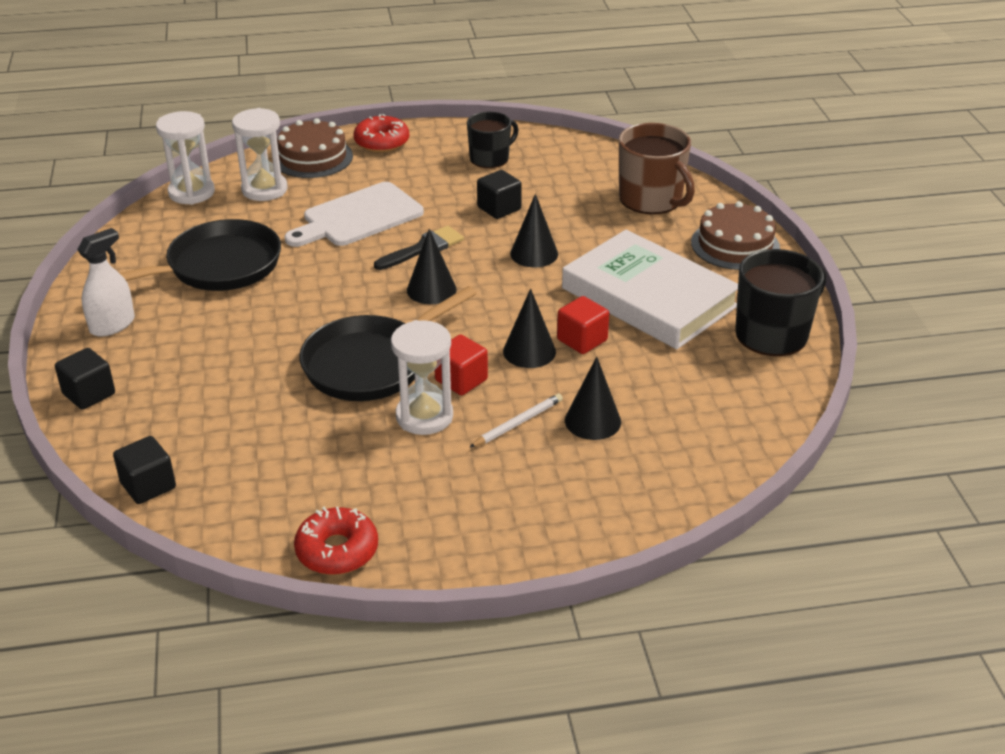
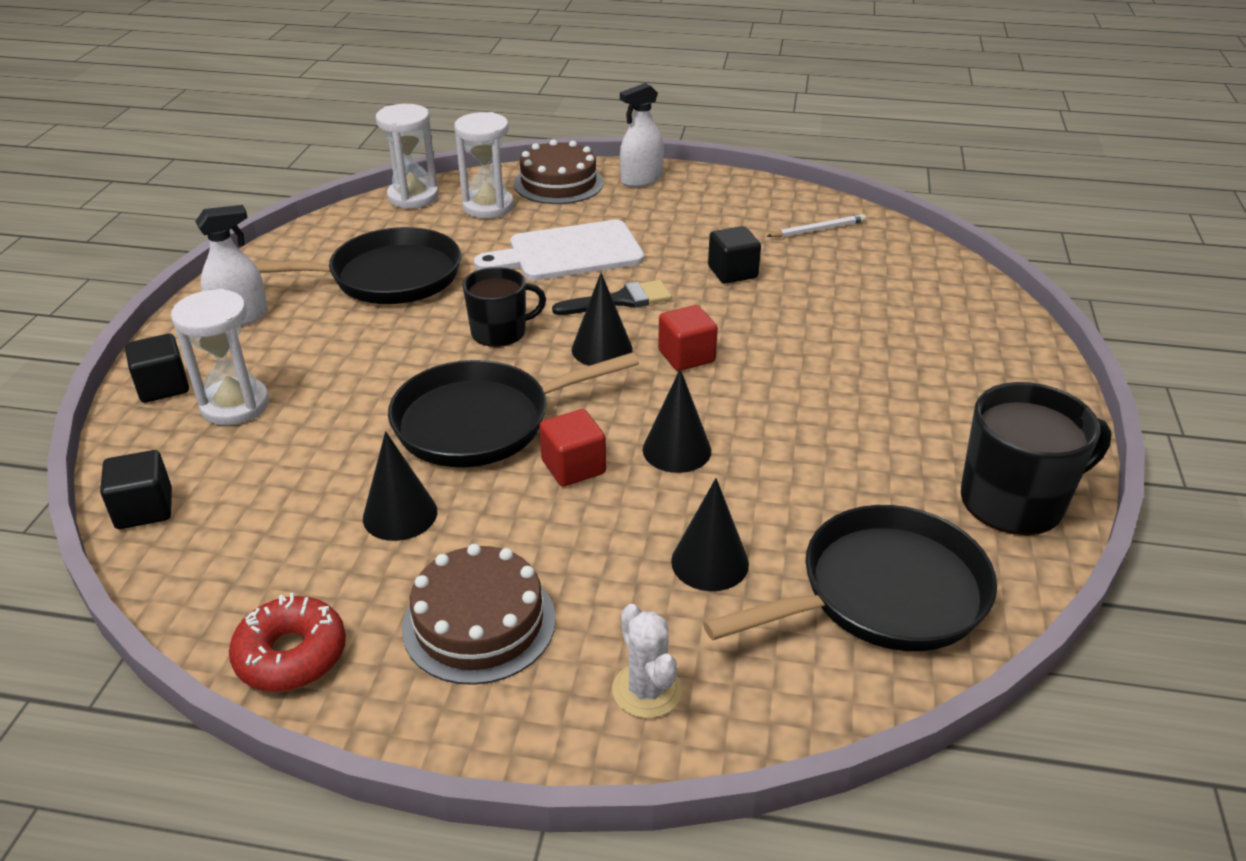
camera: 20 degrees right, 0 degrees up
red donut [353,114,409,153] -> white spray bottle [620,83,664,187]
white hourglass [391,320,453,435] -> white hourglass moved to [171,289,269,425]
black mug [467,112,518,168] -> black mug moved to [462,267,546,347]
white pencil [469,393,563,448] -> white pencil moved to [767,214,866,237]
black cone [510,194,558,267] -> black cone moved to [363,431,437,541]
red cube [557,296,609,354] -> red cube moved to [658,305,718,371]
white book [562,230,738,349] -> none
brown mug [619,123,695,214] -> none
brown cake [691,201,780,270] -> brown cake moved to [402,544,556,685]
none -> white cactus [612,604,682,718]
none -> black pan [703,505,997,651]

